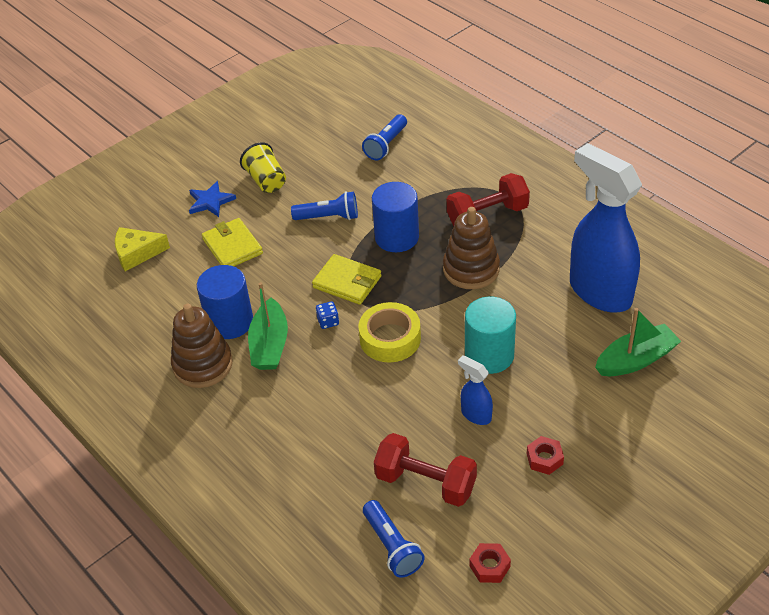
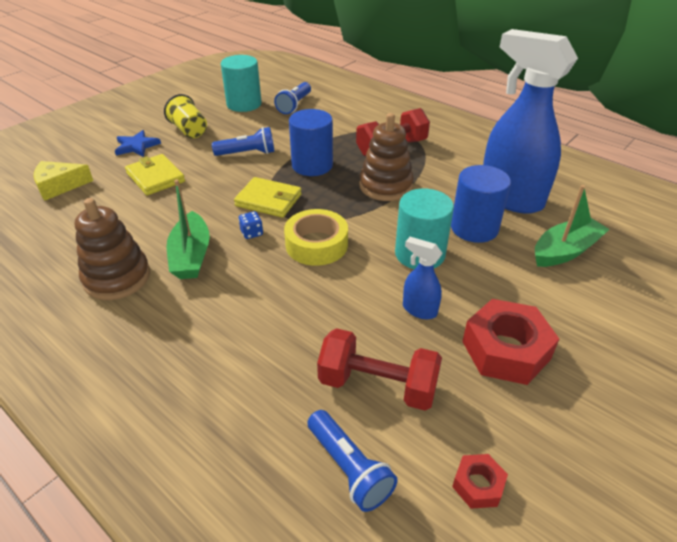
camera: 10 degrees left, 5 degrees down
blue cylinder [197,265,253,339] -> blue cylinder moved to [451,165,511,243]
red nut [527,436,564,475] -> red nut [462,299,559,385], size x2.03
none -> turquoise cylinder [221,55,262,112]

